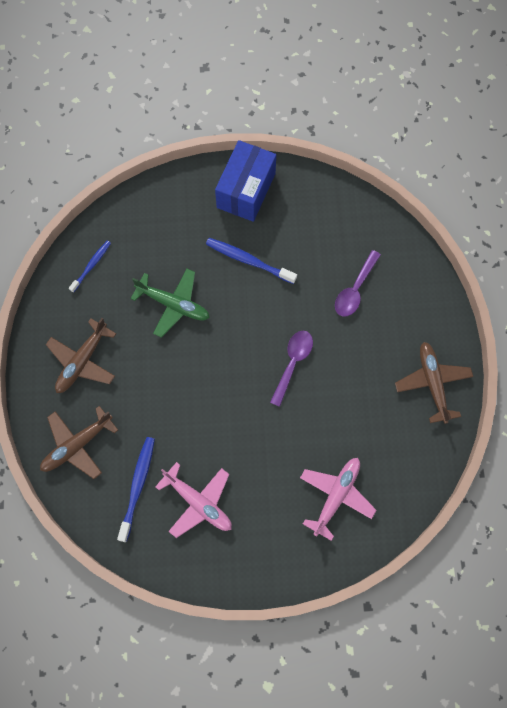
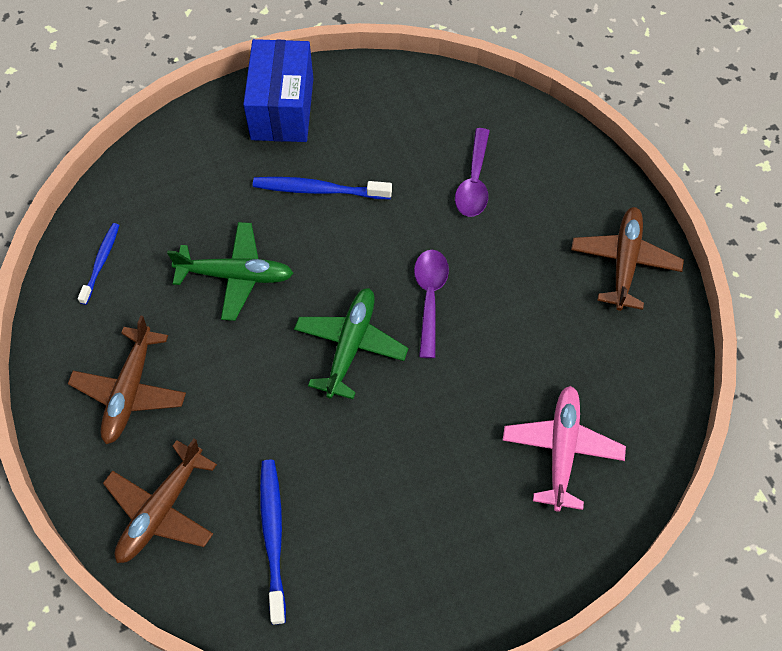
camera: 20 degrees left, 10 degrees down
pink plane [155,462,232,538] -> none
brown plane [395,342,473,424] -> brown plane turned 45 degrees clockwise [571,207,684,311]
none -> green plane [294,288,408,399]

